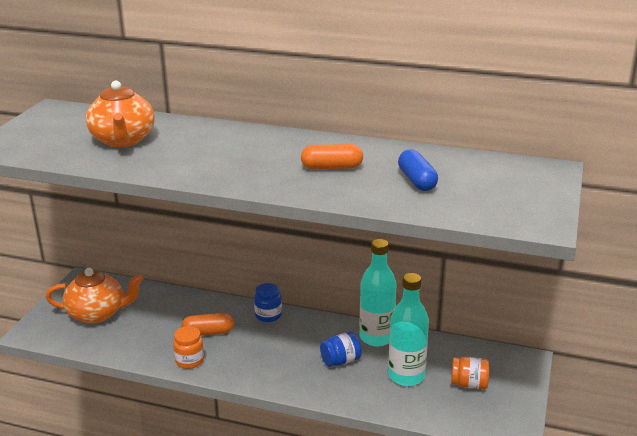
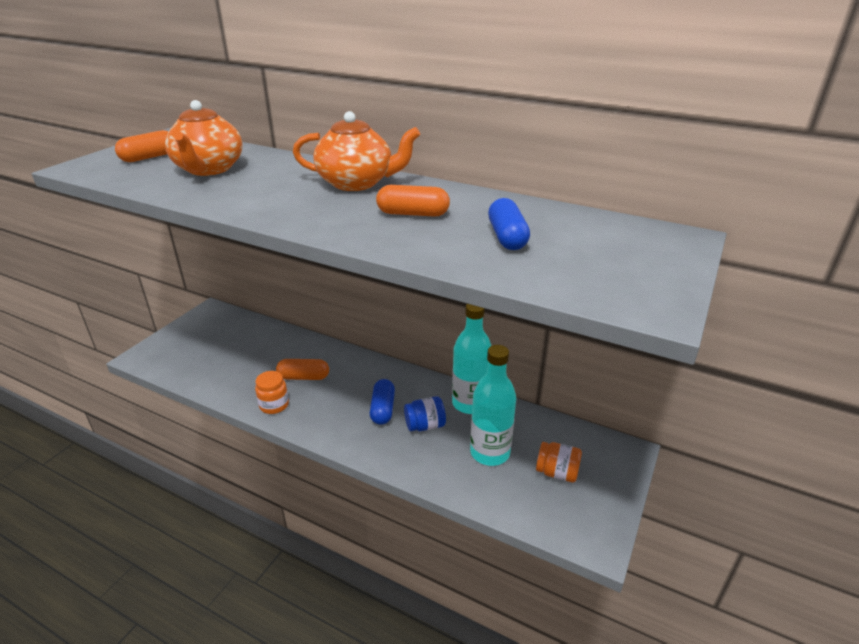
camera: 10 degrees right, 5 degrees up
orange teapot [45,268,144,323] -> orange teapot moved to [293,111,420,191]
blue jar [254,283,282,322] -> none
none -> orange capsule [115,130,169,162]
none -> blue capsule [370,379,395,425]

